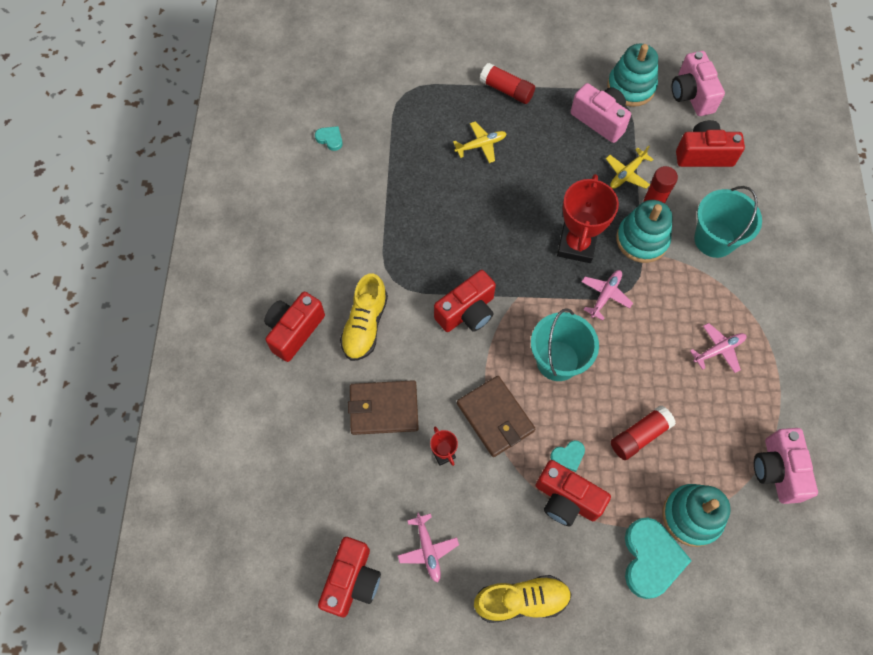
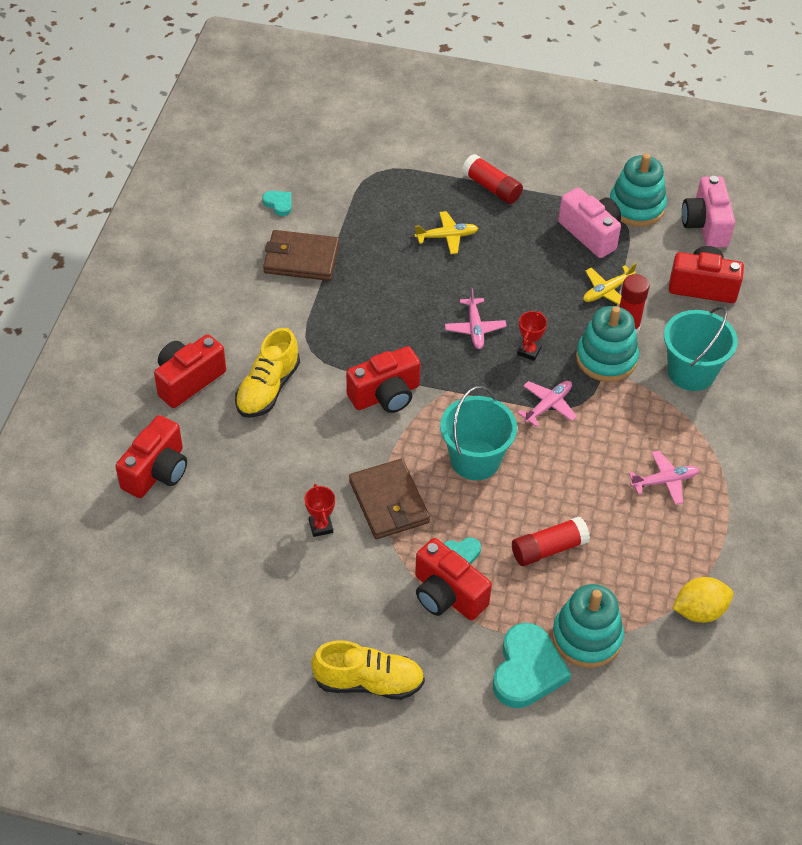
camera: 10 degrees right, 15 degrees down
red camera [318,537,381,617] -> red camera moved to [115,415,187,498]
brown wallet [348,380,419,435] -> brown wallet moved to [263,230,339,281]
pink plane [398,512,459,583] -> pink plane moved to [445,288,507,349]
red trophy [557,174,619,263] -> red trophy [517,311,547,361], size x0.47
pink camera [754,428,818,504] -> yellow lemon [673,577,733,623]

